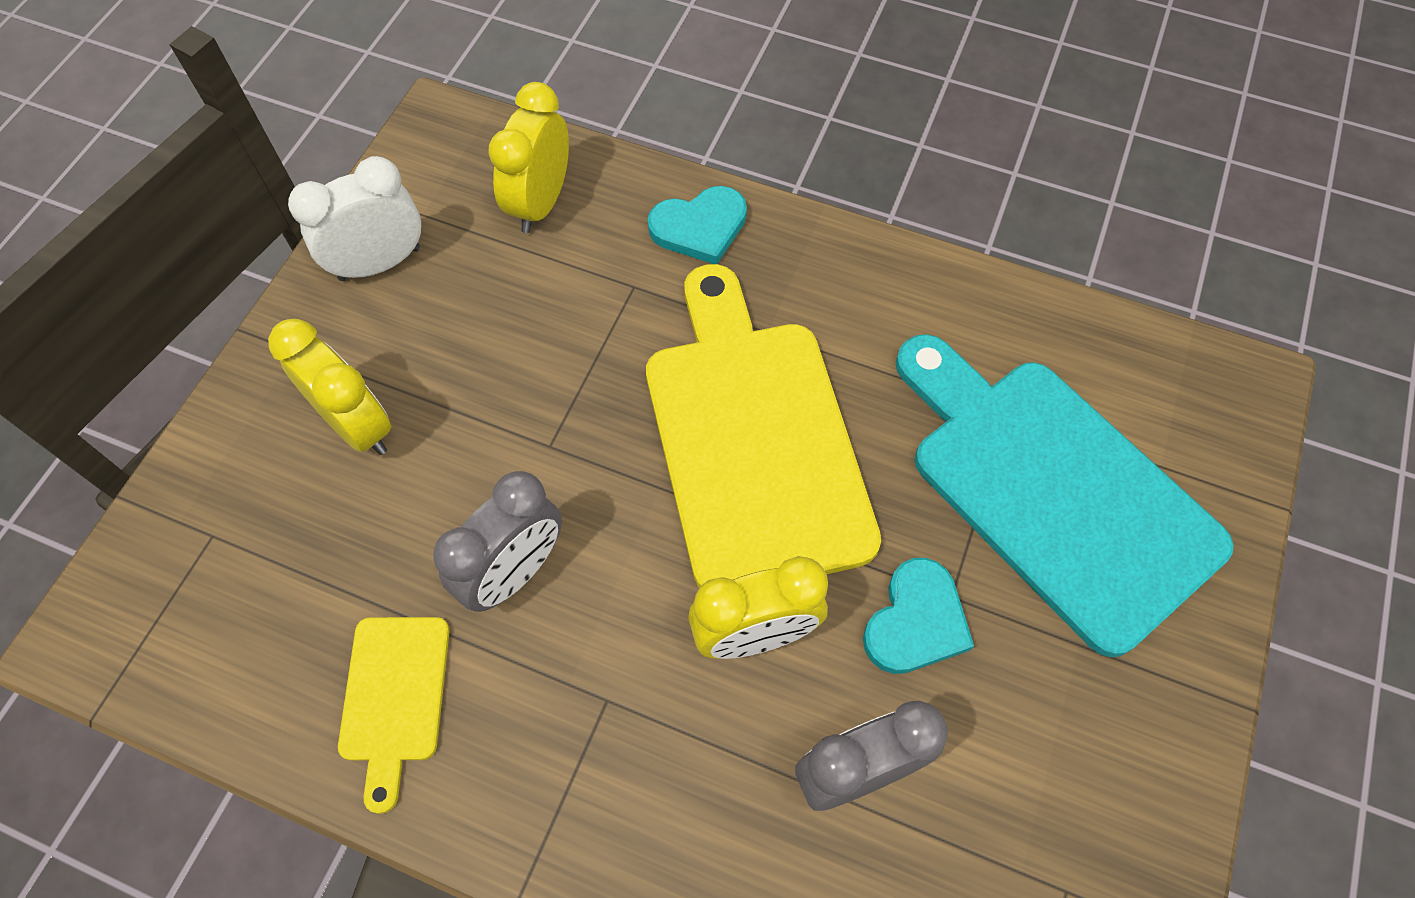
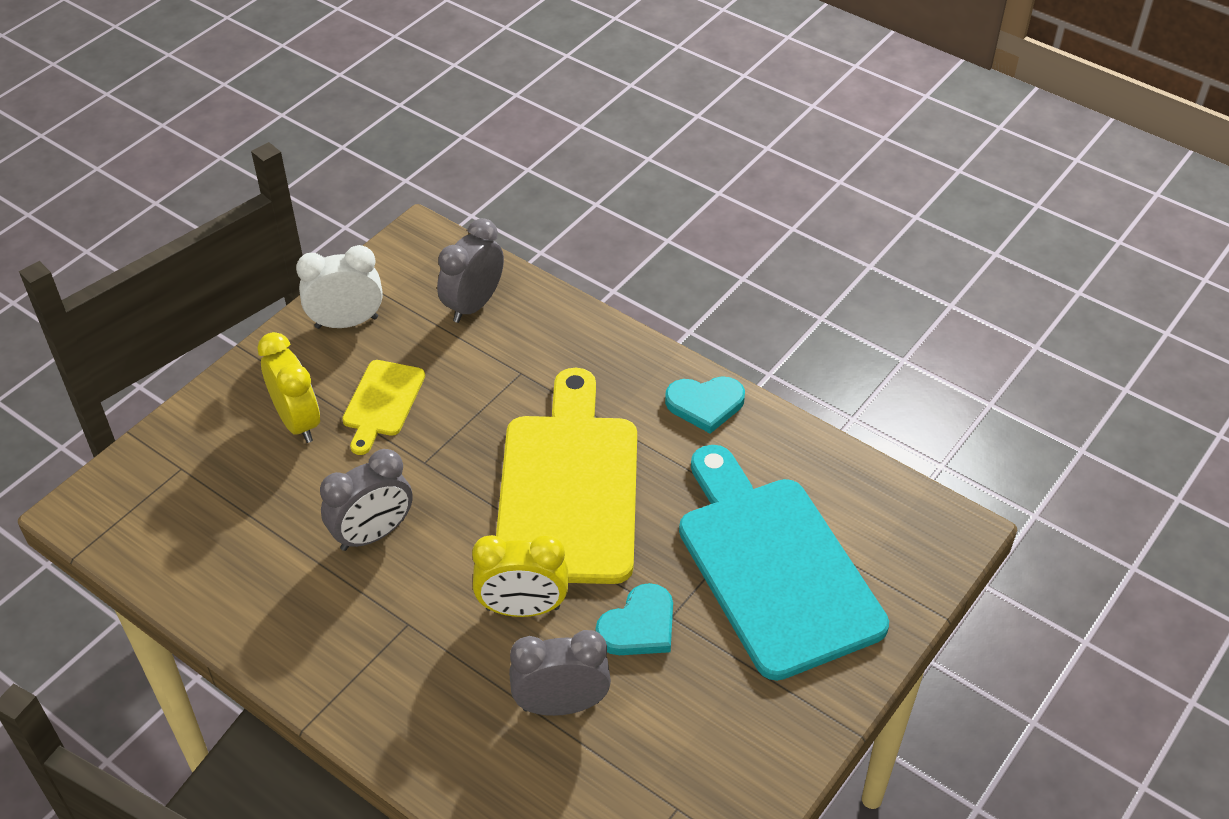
camera: 15 degrees right, 15 degrees down
yellow cutting board [338,617,449,814] -> yellow cutting board moved to [342,360,425,455]
yellow clock [488,82,569,233] -> grey clock [437,218,504,323]
turquoise heart [648,186,747,264] -> turquoise heart moved to [665,376,745,434]

